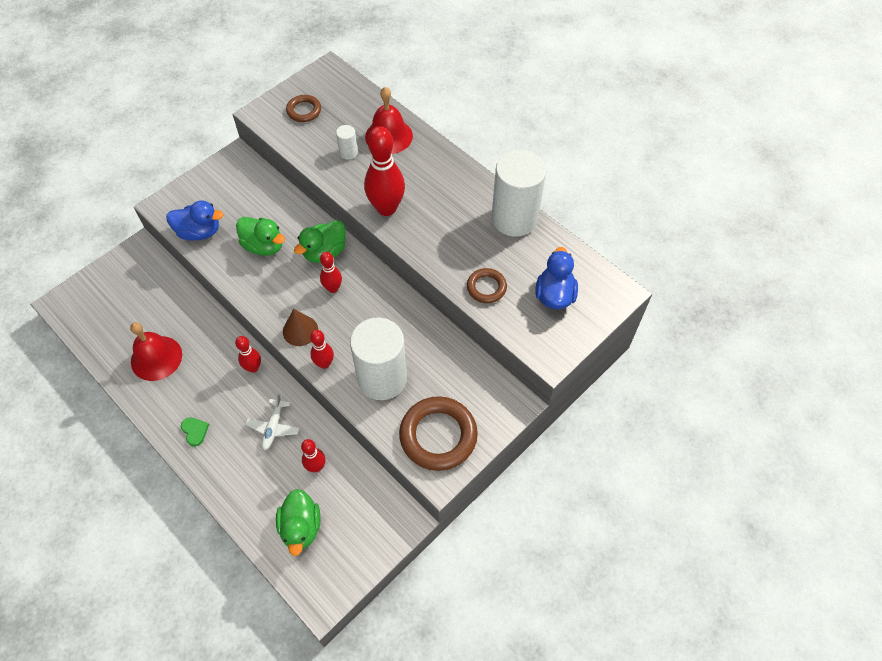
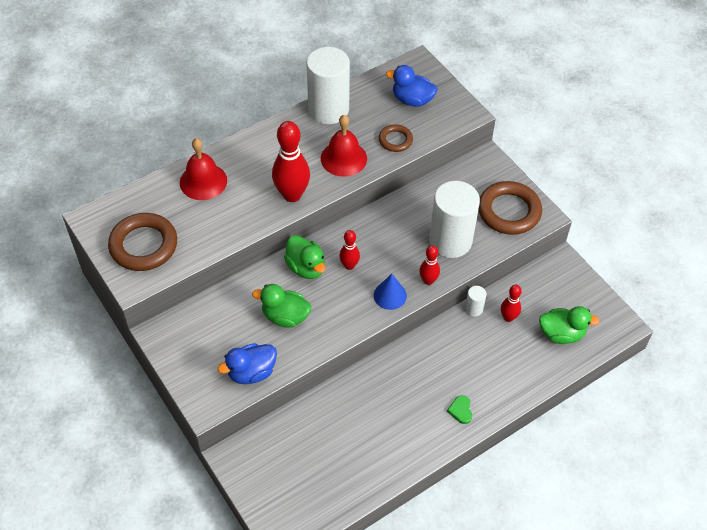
camera: 80 degrees left, 5 degrees down
red bell [130,322,182,381] -> red bell moved to [321,115,367,177]
blue duck [166,200,224,241] -> blue duck turned 135 degrees counterclockwise [217,343,277,384]
green heart [181,417,209,446] -> green heart turned 75 degrees counterclockwise [447,395,472,424]
red bowling pin [235,336,261,373] -> none
green duck [236,217,285,256] -> green duck turned 120 degrees counterclockwise [252,284,311,328]
white plane [245,394,299,450] -> none
brown cone [283,309,318,346] -> blue cone [374,274,407,310]
brown ring [286,95,321,122] -> brown ring [108,213,177,271], size x1.84
white cylinder [336,125,358,160] -> white cylinder moved to [465,286,486,317]

